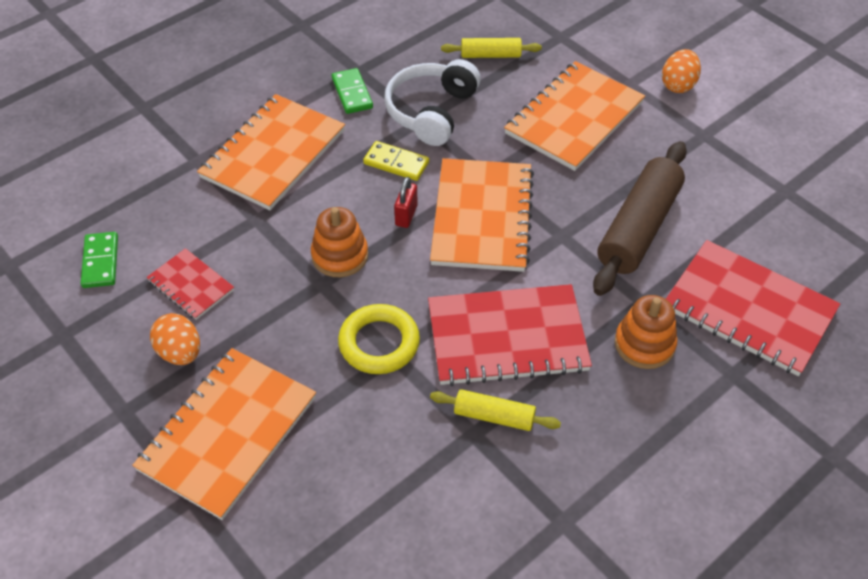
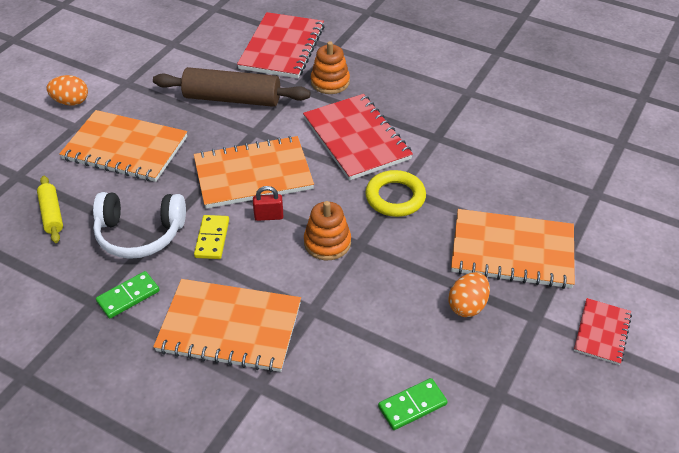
camera: 110 degrees left, 5 degrees down
red notebook [146,248,234,320] -> red notebook moved to [574,298,632,365]
yellow rolling pin [430,389,561,431] -> none

